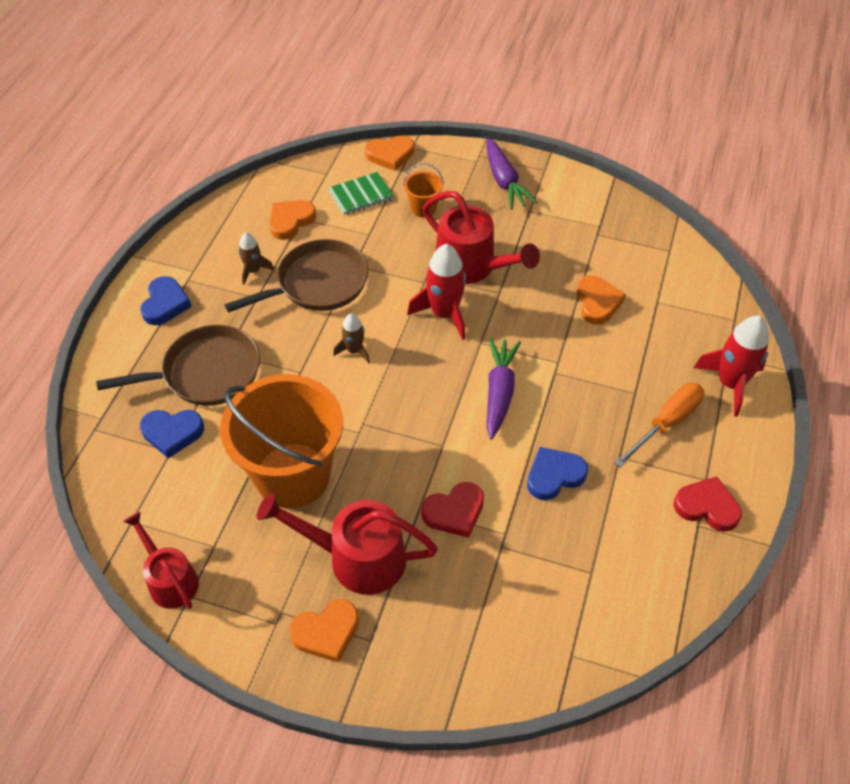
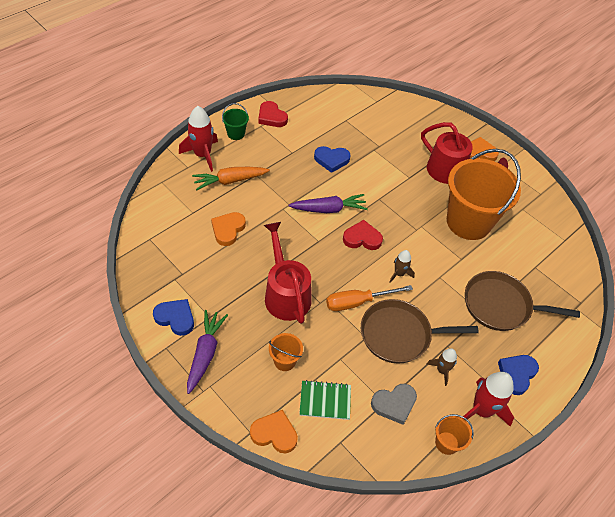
camera: 155 degrees left, 0 degrees up
red watering can [124,512,199,609] -> none
blue heart [140,410,204,458] -> blue heart moved to [153,299,194,336]
orange heart [269,200,316,240] -> grey heart [371,384,417,425]
red rocket [407,244,466,340] -> red rocket moved to [463,372,514,427]
red heart [421,482,484,538] -> red heart moved to [343,220,383,250]
purple carrot [487,338,521,439] -> purple carrot turned 135 degrees counterclockwise [289,194,368,213]
orange screwdriver [614,383,704,468] -> orange screwdriver moved to [326,285,413,311]
none -> orange carrot [192,167,270,190]
none -> green bucket [222,103,249,140]
none -> orange bucket [435,414,474,455]

